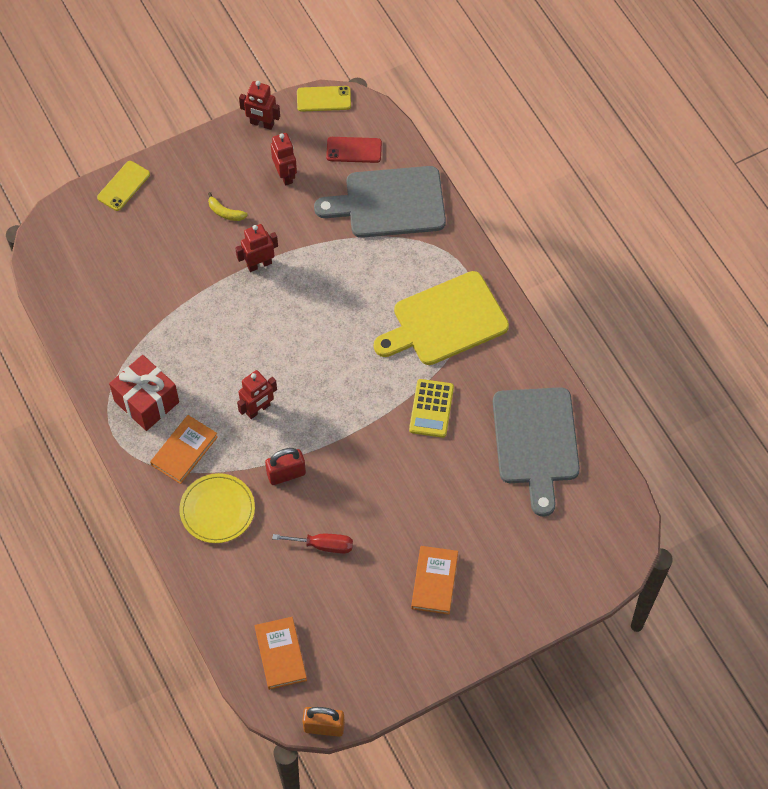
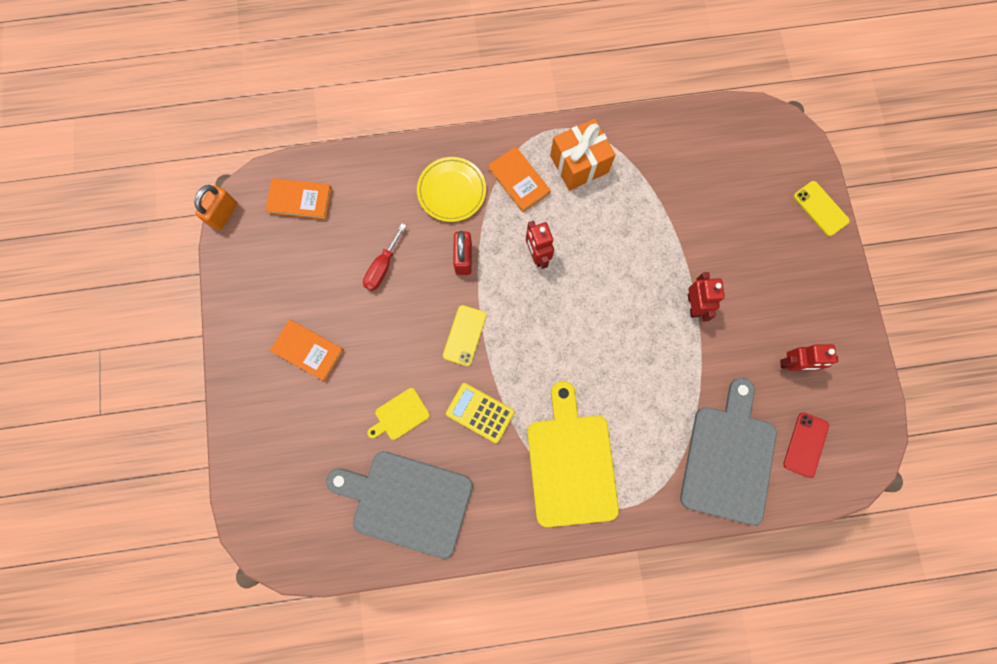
camera: 110 degrees right, 15 degrees up
red gift [109,355,179,431] -> orange gift [550,119,616,191]
yellow banana [208,192,248,221] -> none
red robot [239,81,280,130] -> none
yellow phone [297,86,351,112] -> yellow phone moved to [443,305,487,366]
none -> yellow cutting board [367,388,430,440]

